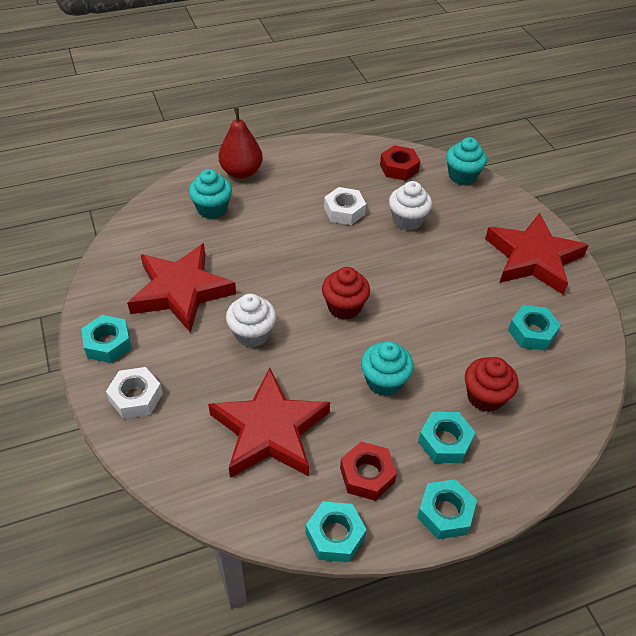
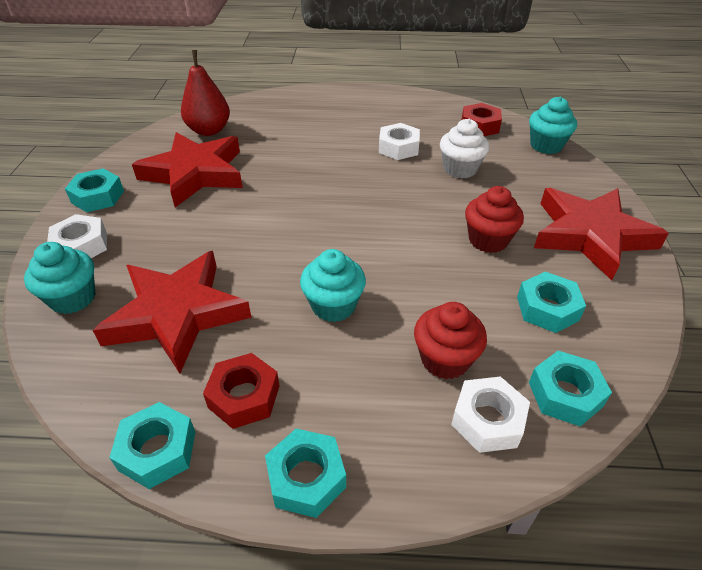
camera: 25 degrees right, 5 degrees down
turquoise cupcake [189,169,232,219] -> turquoise cupcake moved to [24,242,95,314]
red pear [218,107,263,179] -> red pear moved to [181,50,230,136]
white cupcake [226,294,276,348] -> none
red cupcake [322,267,370,320] -> red cupcake moved to [465,186,524,253]
turquoise nut [418,412,476,463] -> turquoise nut moved to [529,351,612,427]
none -> white nut [451,376,530,453]

